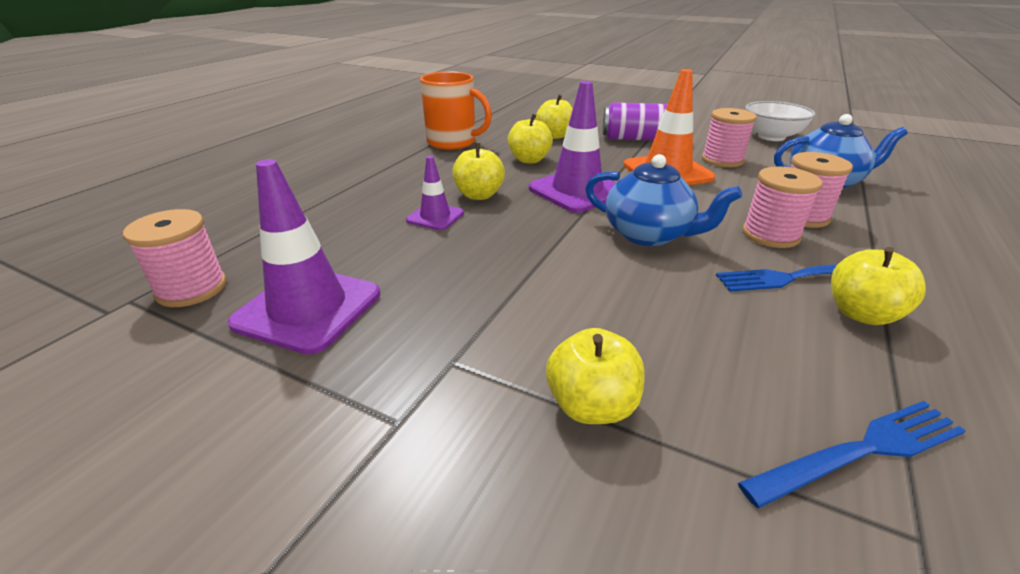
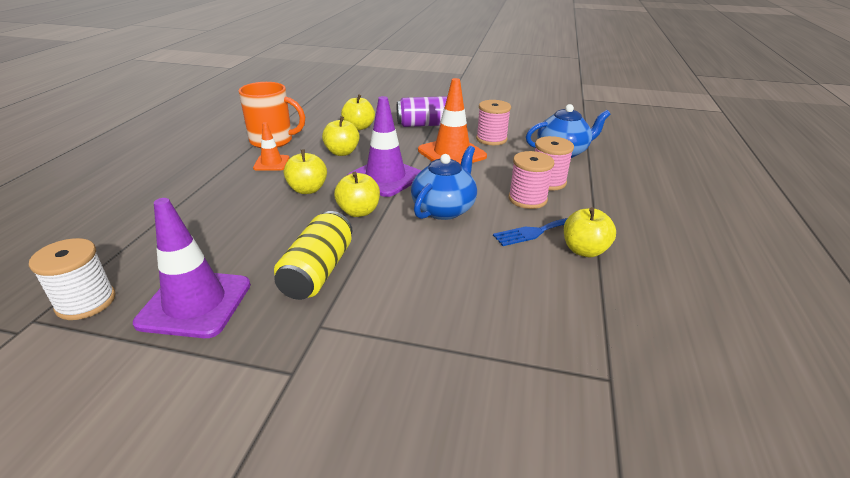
camera: 15 degrees left, 0 degrees up
pink spool [123,209,227,307] -> white spool [29,238,116,320]
purple traffic cone [406,156,464,230] -> none
yellow apple [546,328,645,424] -> yellow apple moved to [334,172,380,217]
blue teapot [585,154,742,246] -> blue teapot turned 75 degrees counterclockwise [411,146,477,220]
blue fork [738,401,966,508] -> none
white bowl [745,101,815,141] -> none
none -> orange traffic cone [253,122,290,171]
none -> yellow can [274,211,352,300]

